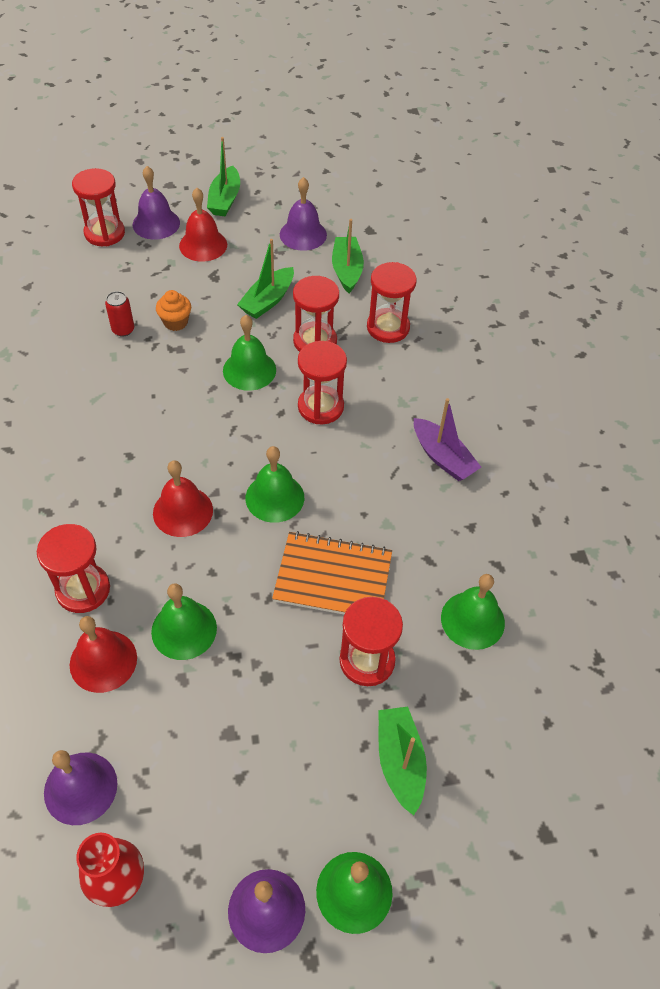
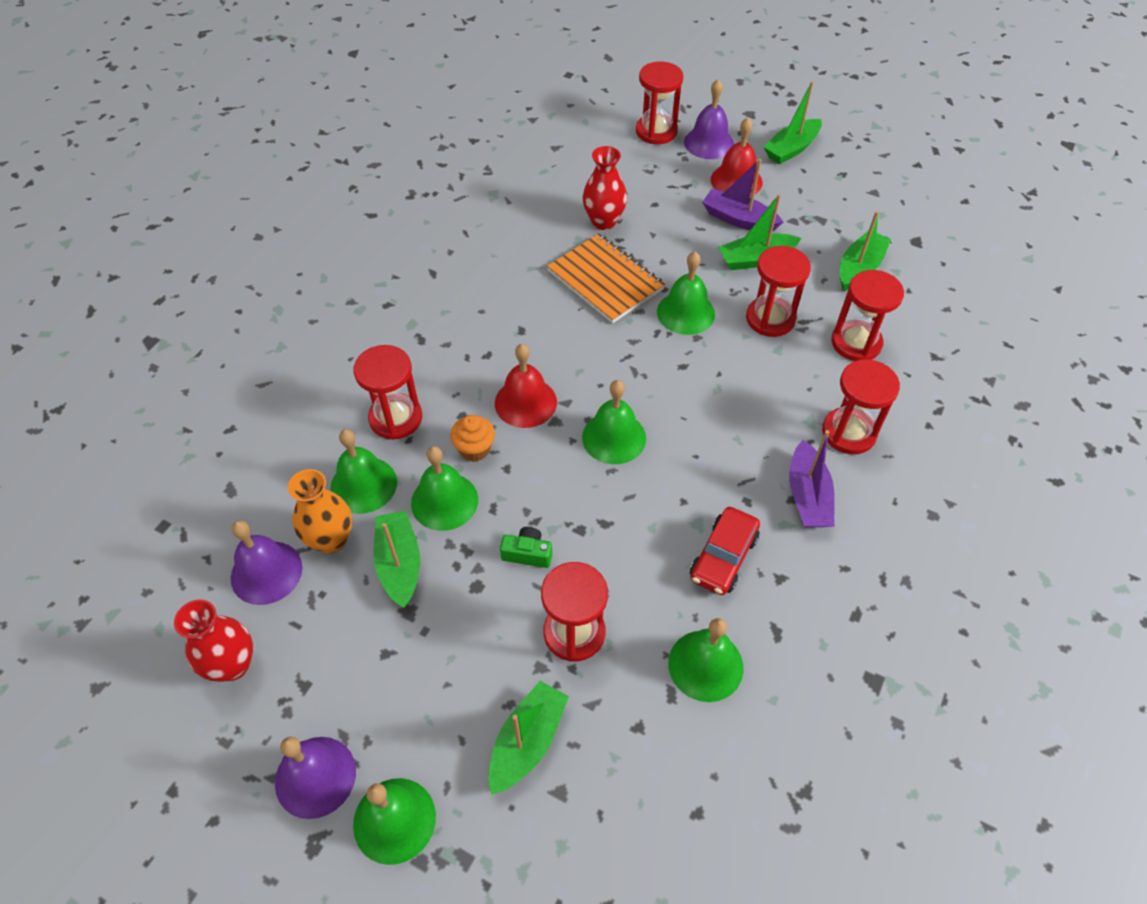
camera: 40 degrees right, 0 degrees up
red bell [70,616,137,693] -> green bell [330,429,397,514]
red can [105,291,134,337] -> red vase [583,146,627,230]
orange cupcake [156,290,191,331] -> orange cupcake moved to [450,415,495,462]
orange notebook [272,531,392,614] -> orange notebook moved to [547,233,665,323]
purple bell [280,177,327,251] -> none
red hourglass [298,341,347,424] -> red hourglass moved to [822,359,900,454]
none -> orange vase [288,469,352,554]
none -> green boat [373,511,420,608]
none -> green camera [500,527,552,568]
none -> red car [690,507,760,595]
none -> purple boat [702,159,783,232]

